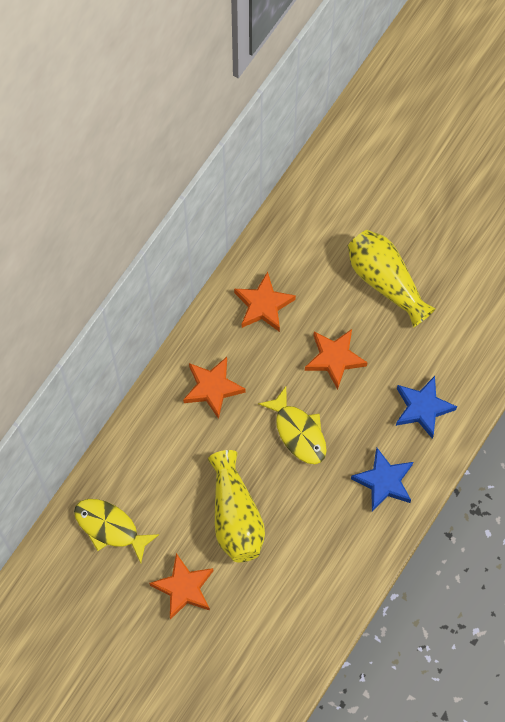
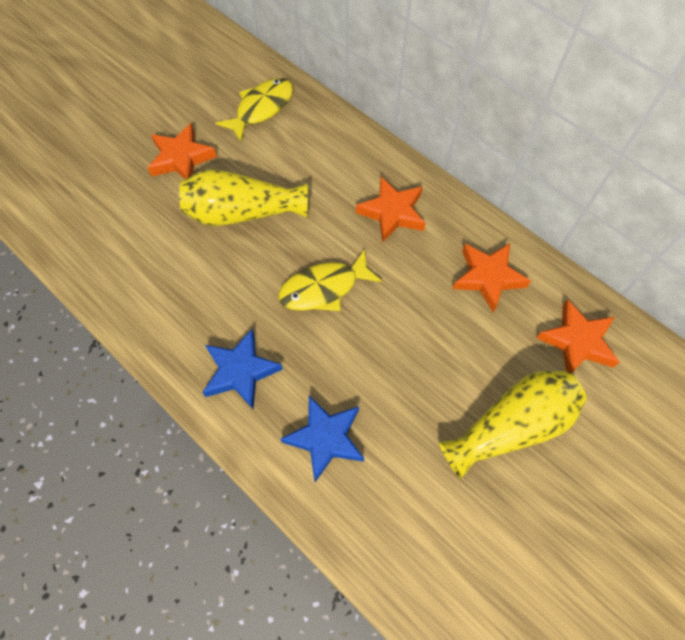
camera: 100 degrees right, 5 degrees down
orange star [305,329,368,390] -> orange star moved to [536,300,620,373]

